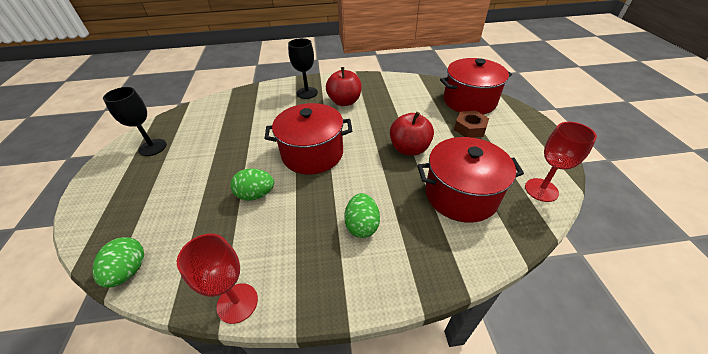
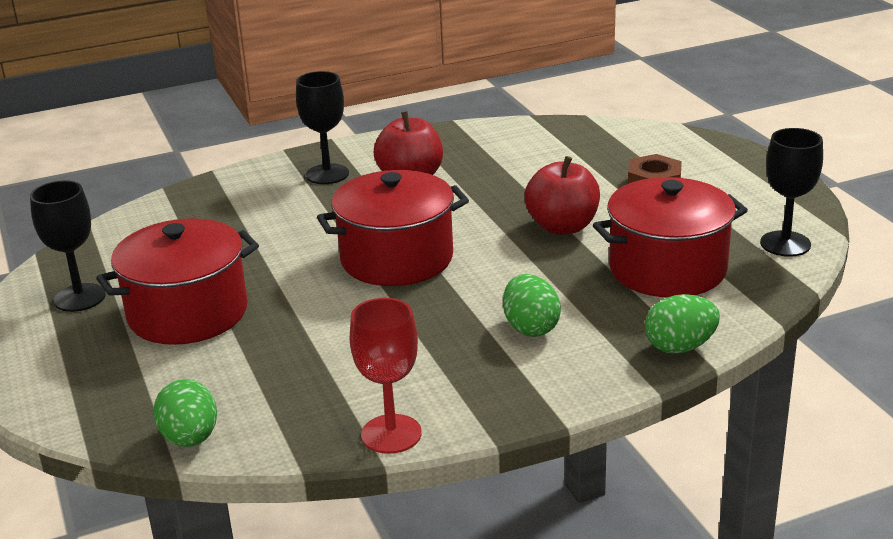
camera: 15 degrees left, 15 degrees down
green egg [231,168,274,201] -> green egg moved to [645,294,720,354]
red pot [440,58,512,115] -> red pot moved to [96,218,259,345]
red goblet [525,122,597,202] -> black goblet [760,128,823,257]

